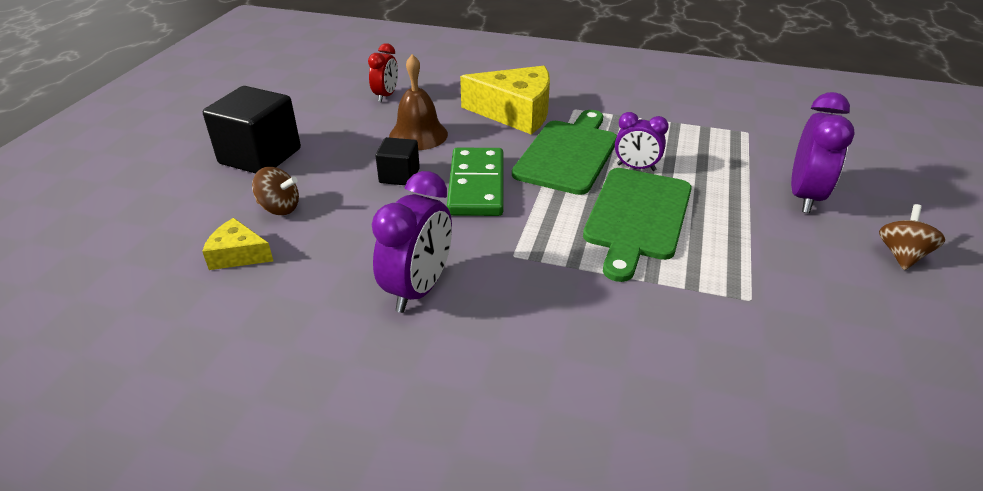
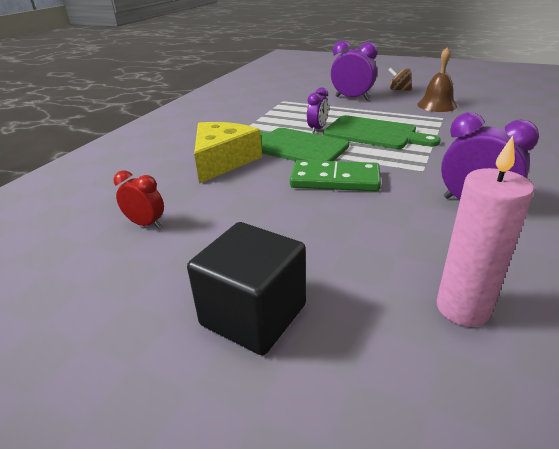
camera: 80 degrees left, 5 degrees down
yellow cheese [202,218,273,270] -> pink candle [437,136,534,327]
brown spinning top [252,167,299,215] -> none
black cube [375,137,420,185] -> none
brown bell [389,54,448,150] -> brown bell moved to [417,48,457,112]

